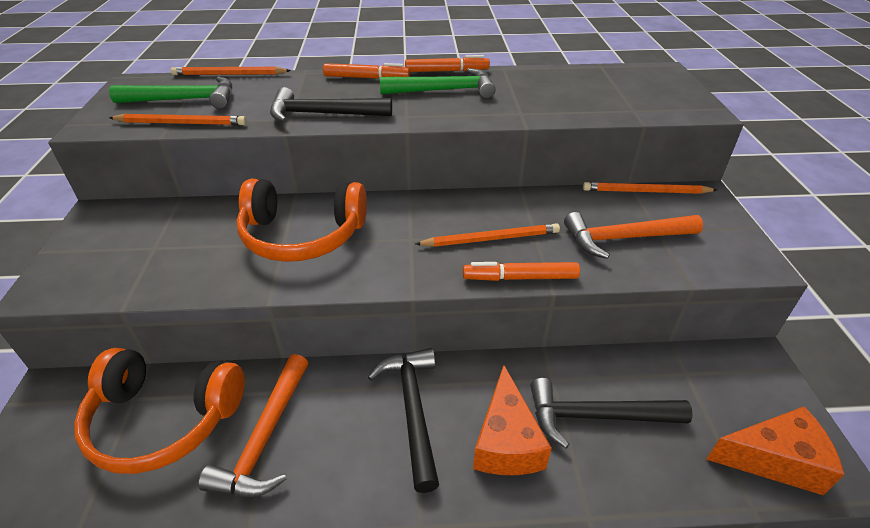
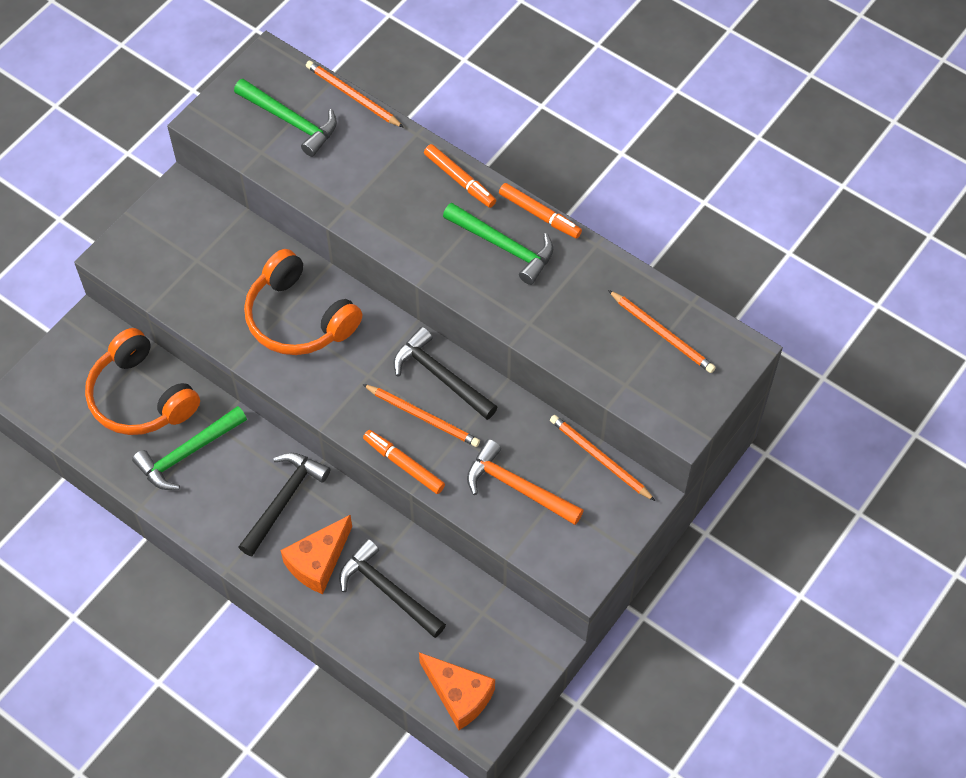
camera: 40 degrees right, 20 degrees up
orange pencil [109,114,247,125] -> orange pencil moved to [608,290,716,373]
orange hammer [198,354,308,497] -> green hammer [132,406,247,490]
black hammer [270,87,392,123] -> black hammer moved to [393,327,497,420]

